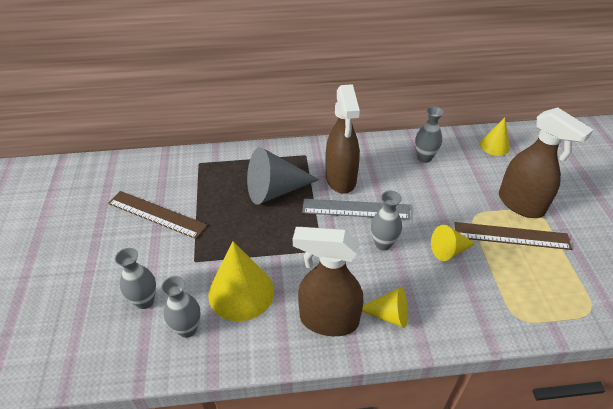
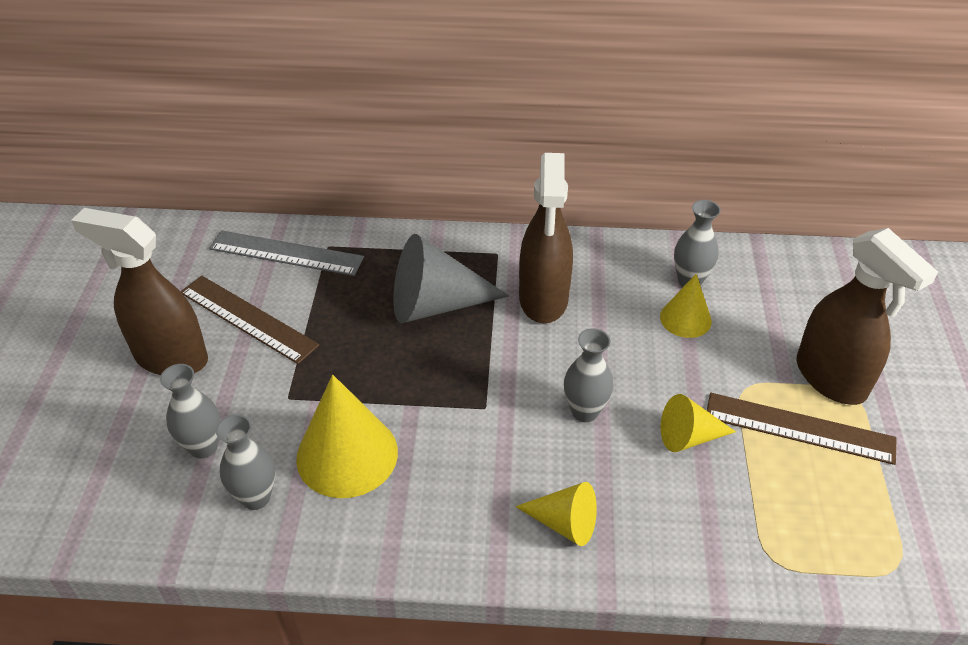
camera: 10 degrees right, 0 degrees up
brown spray bottle [293,227,363,336] -> brown spray bottle moved to [71,208,208,375]
grey ruler [302,199,410,220] -> grey ruler moved to [209,230,364,276]
yellow cone [480,117,510,156] -> yellow cone moved to [660,274,712,338]

